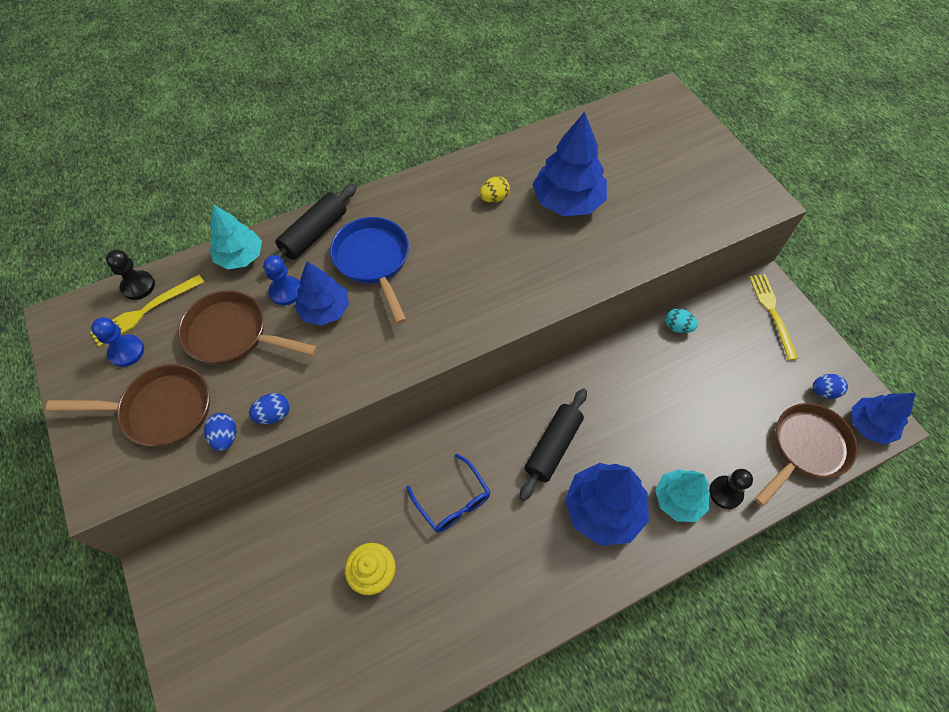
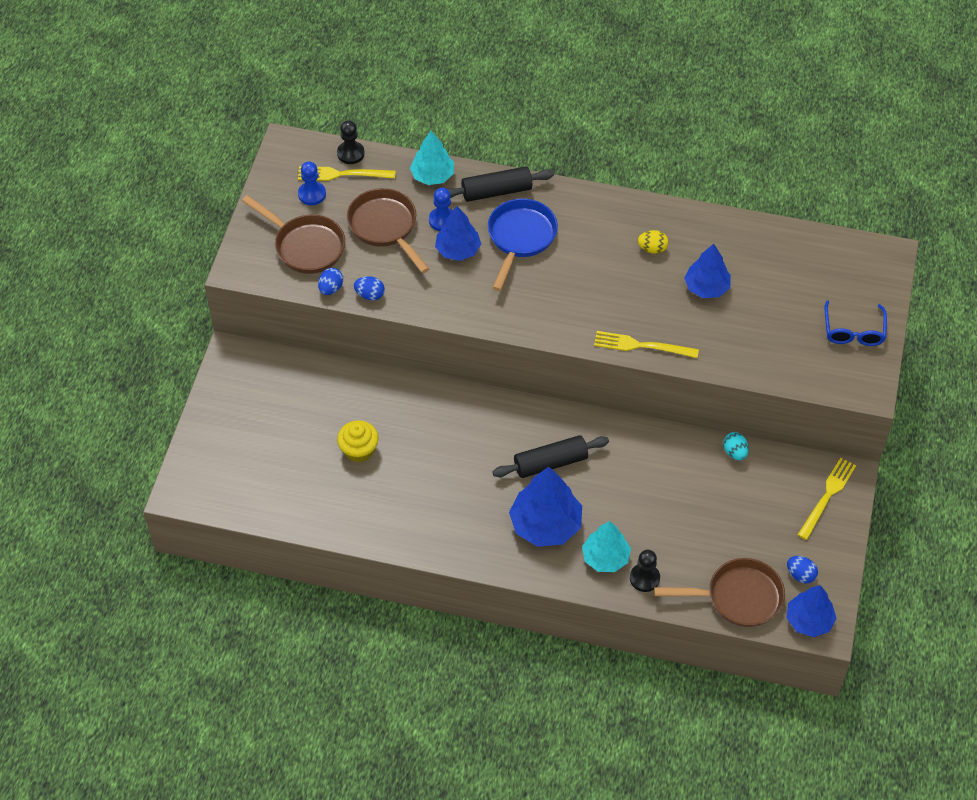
camera: 40 degrees right, 5 degrees down
blue glasses [406,454,490,532] -> blue glasses moved to [825,300,887,346]
blue tree [532,112,607,216] -> blue tree [684,244,731,298], size x0.66
none -> yellow fork [594,331,699,358]

